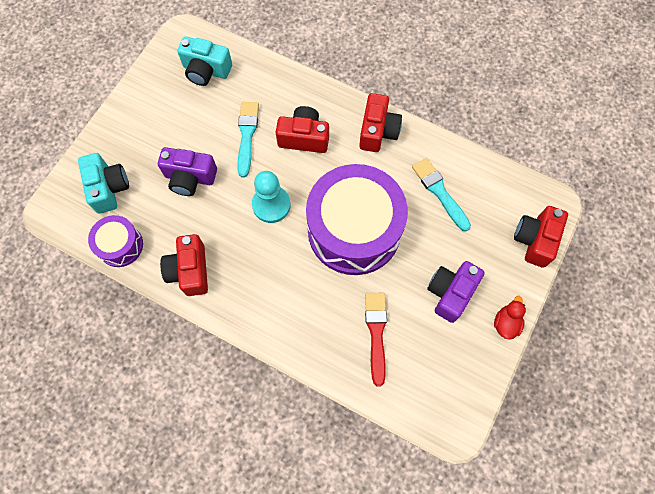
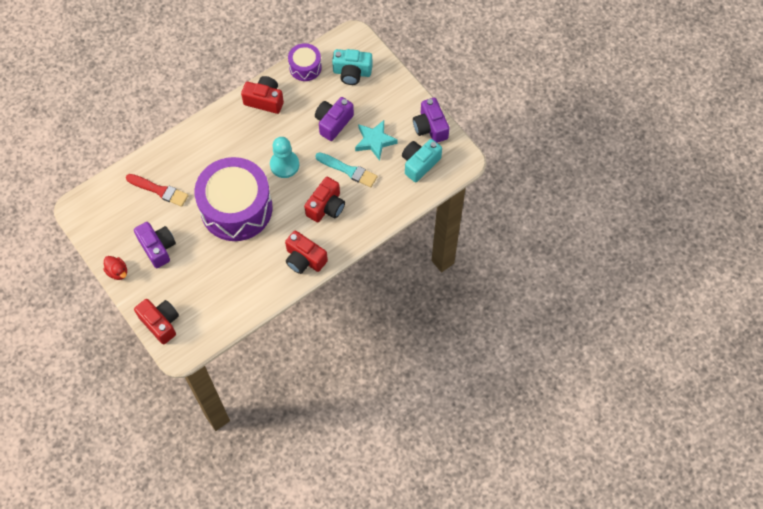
camera: 115 degrees right, 5 degrees down
turquoise brush [412,158,471,231] -> none
none -> turquoise star [355,120,398,161]
none -> purple camera [413,98,450,143]

